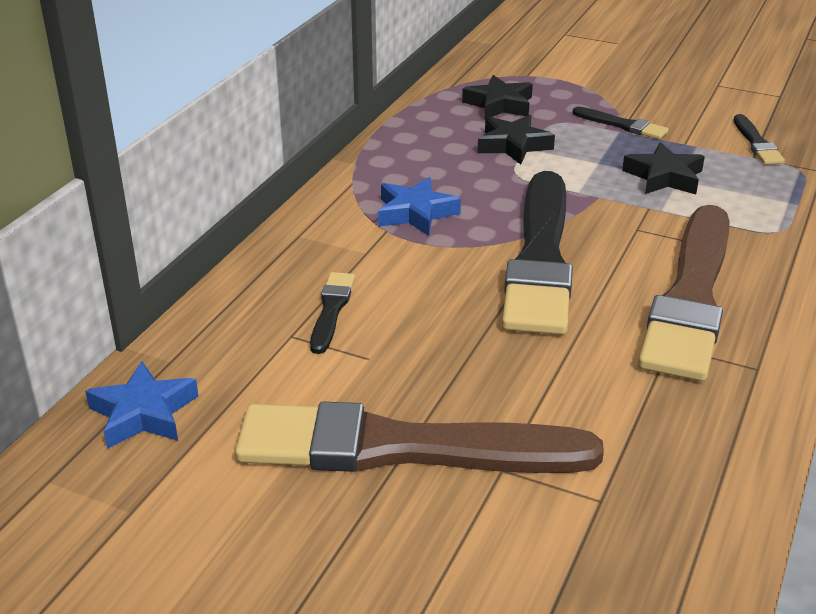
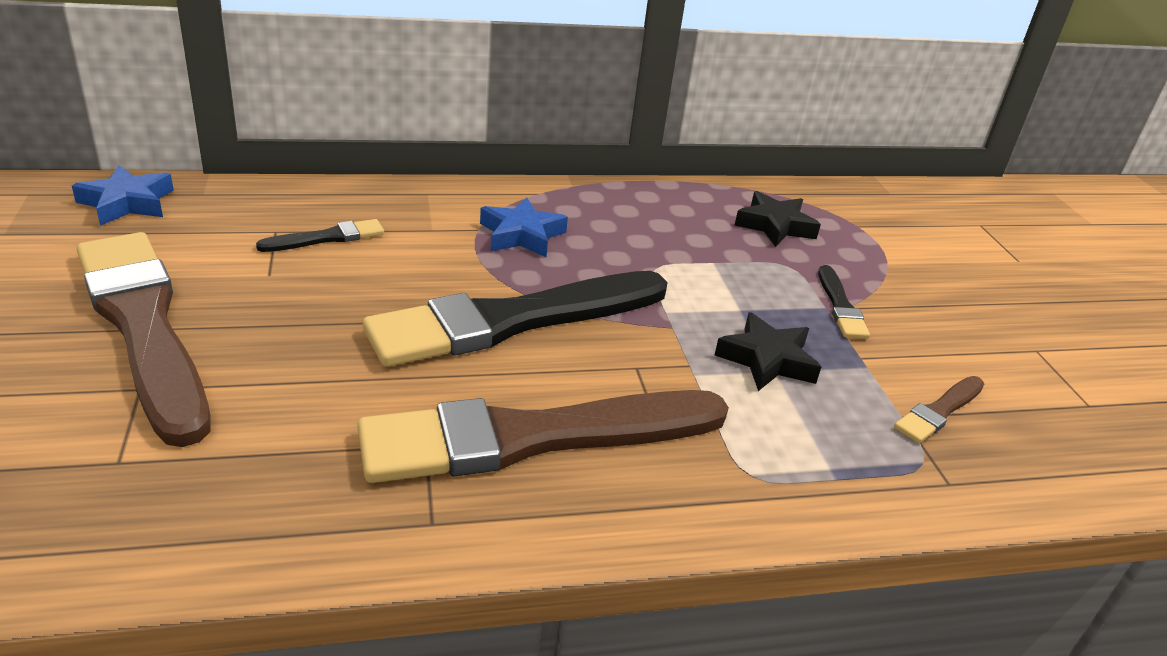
camera: 50 degrees right, 0 degrees up
black star [477,115,555,165] -> none
black brush [734,114,785,165] -> brown brush [894,376,984,444]

